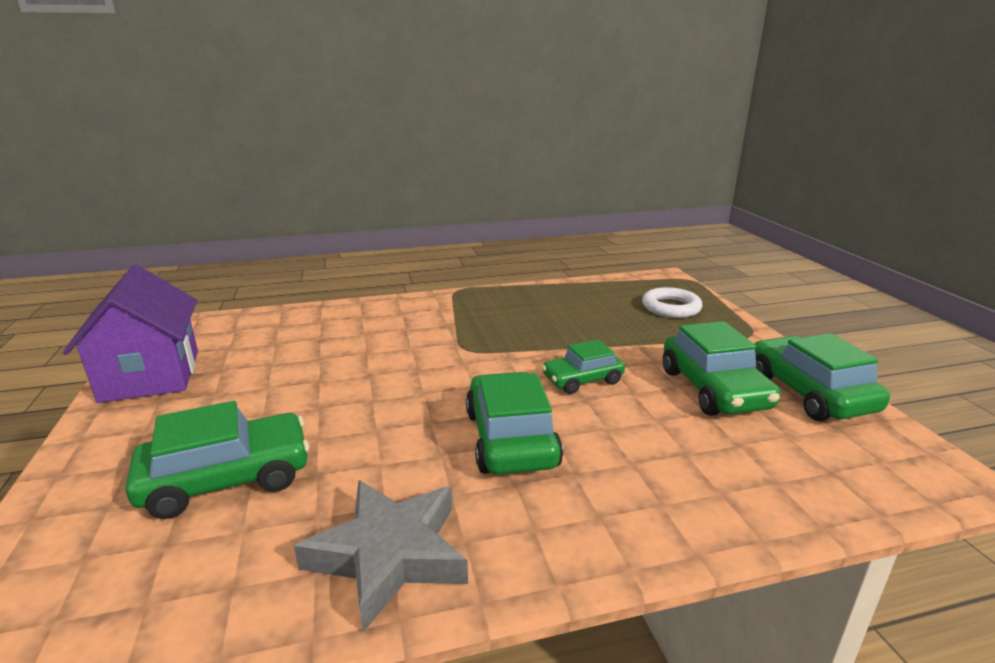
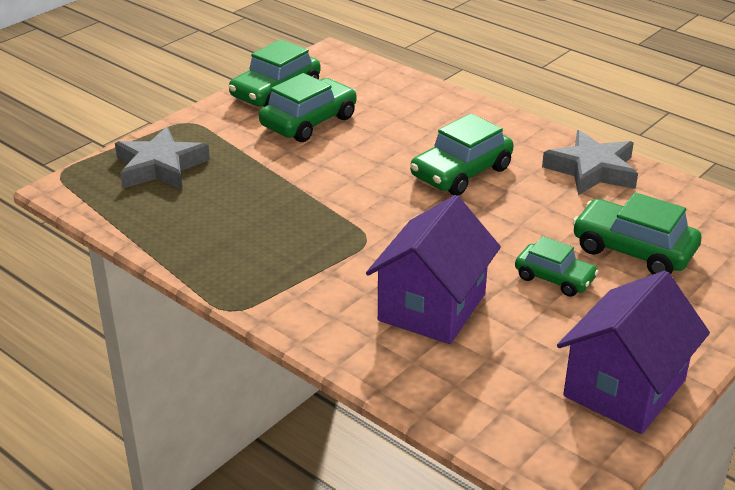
camera: 125 degrees left, 10 degrees up
green car [542,340,625,394] -> green car moved to [515,236,599,297]
white ring [642,287,702,318] -> grey star [115,127,210,190]
none -> purple house [366,195,501,344]

